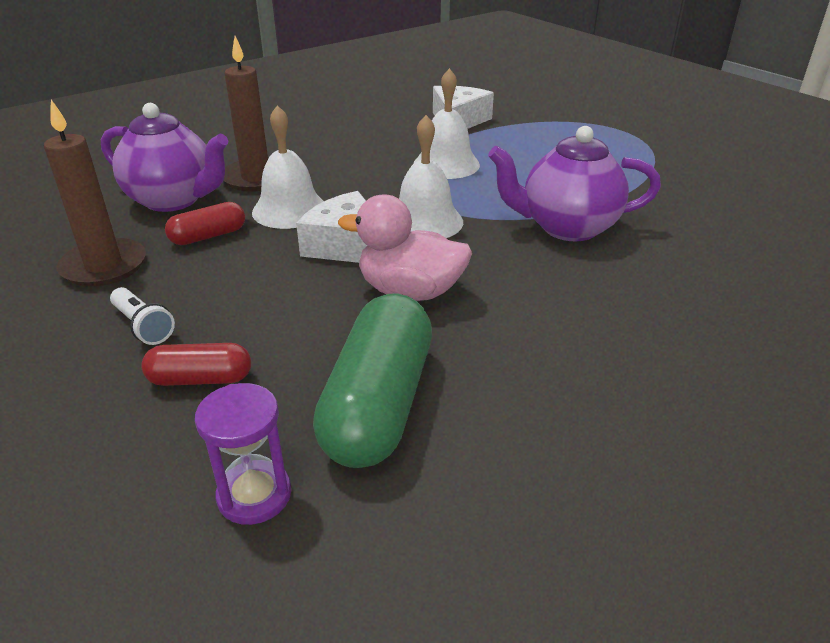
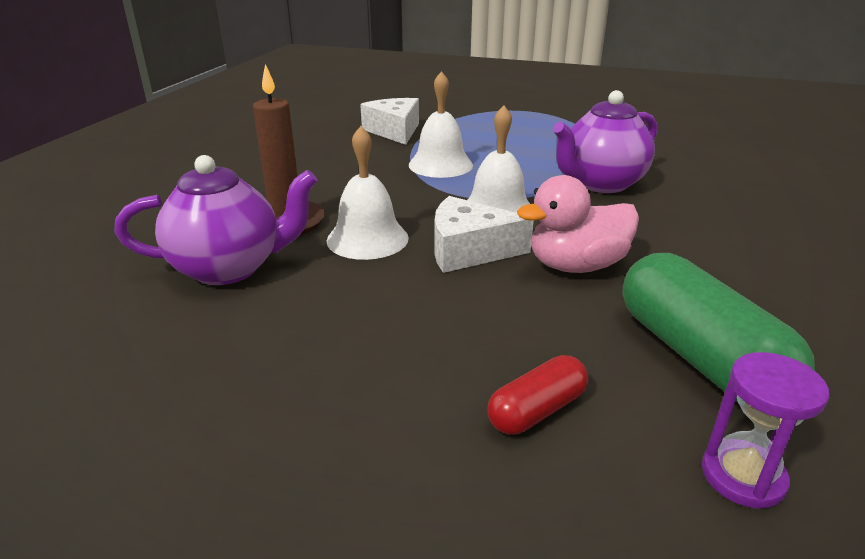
camera: 35 degrees left, 5 degrees down
brown candle [44,100,146,287] -> none
white flashlight [110,287,175,345] -> none
red capsule [165,202,245,245] -> none

